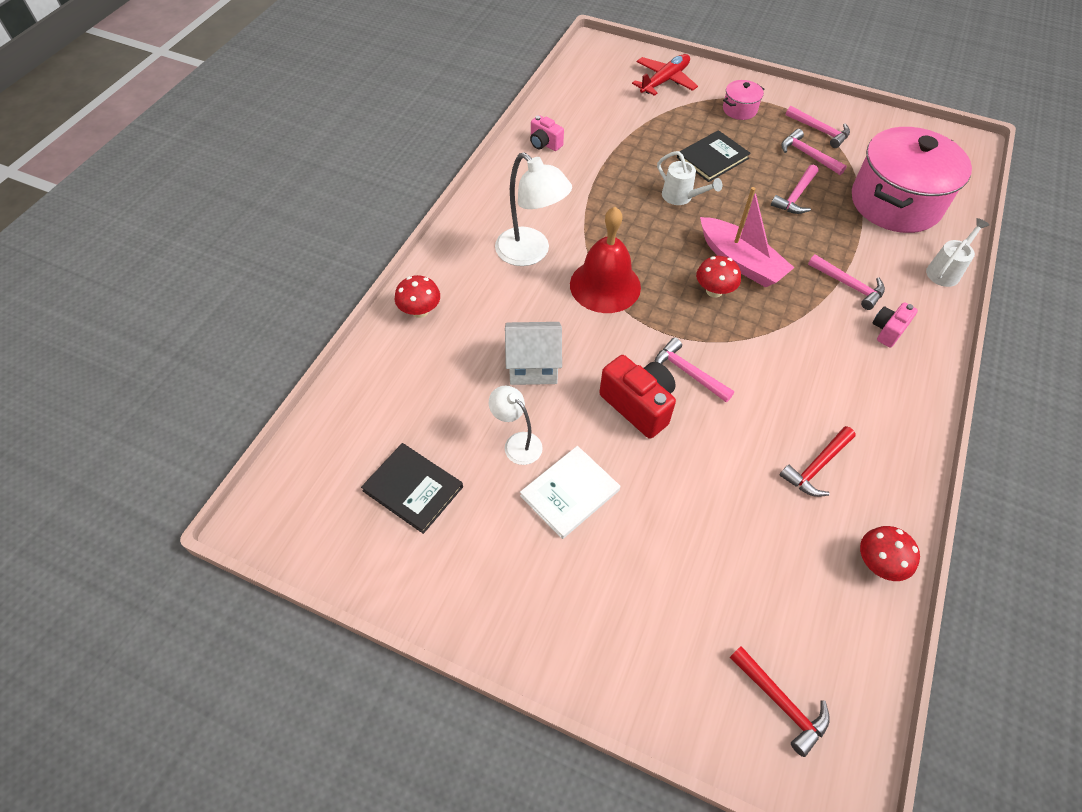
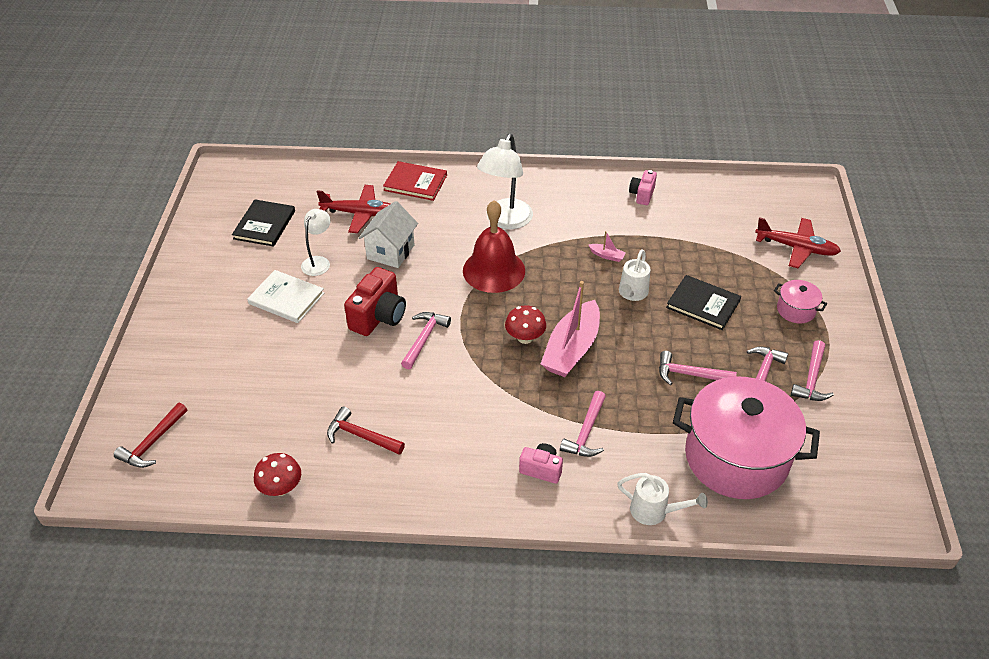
camera: 70 degrees right, 10 degrees down
red mushroom [395,275,440,318] -> red book [383,161,447,201]
white house [505,322,562,385] -> white house turned 45 degrees clockwise [359,201,418,268]
none -> red plane [317,185,390,233]
none -> pink boat [589,231,626,262]

